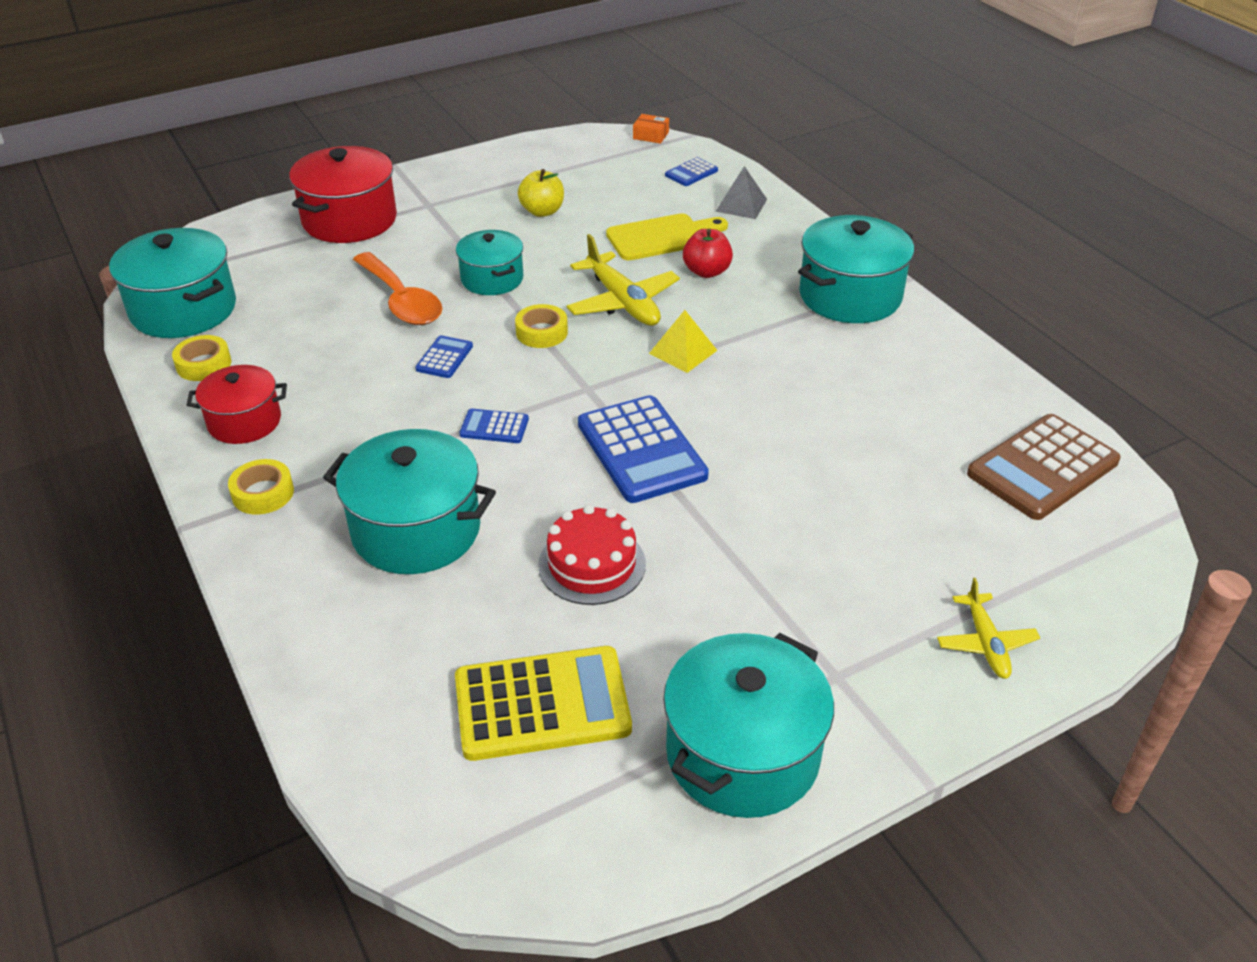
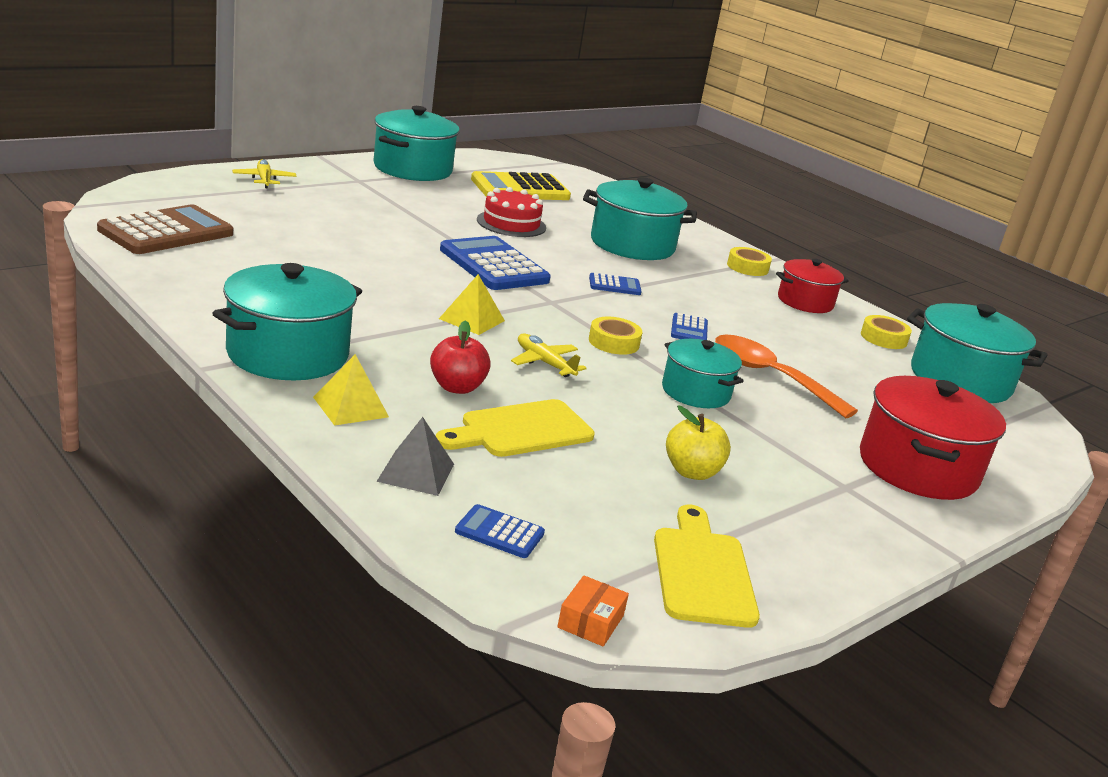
camera: 165 degrees right, 15 degrees down
yellow plane [567,234,680,326] -> yellow plane [511,334,587,377], size x0.61
orange box [633,114,669,144] -> orange box turned 75 degrees counterclockwise [557,576,629,646]
blue calculator [665,157,718,186] -> blue calculator turned 105 degrees counterclockwise [455,504,545,558]
none -> yellow pyramid [313,354,389,426]
none -> yellow cutting board [654,505,760,628]

